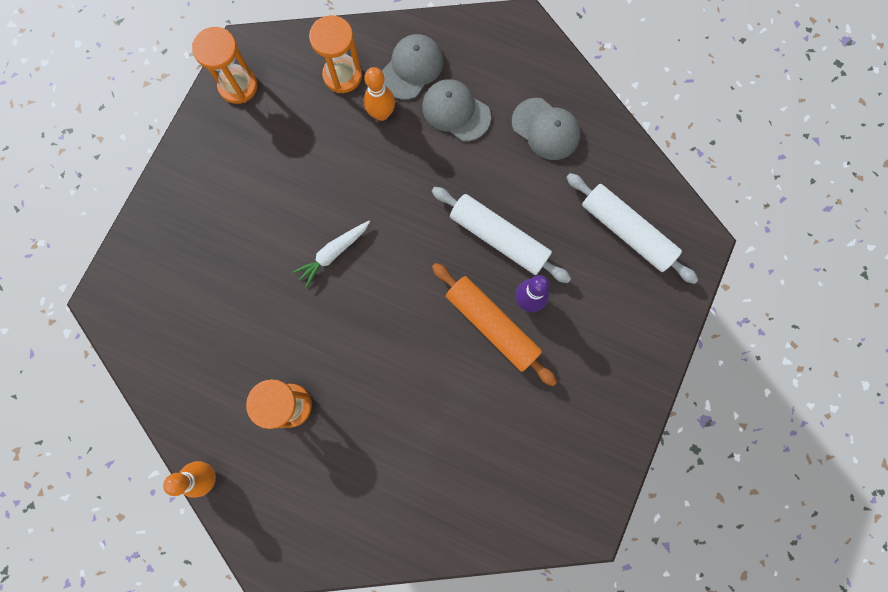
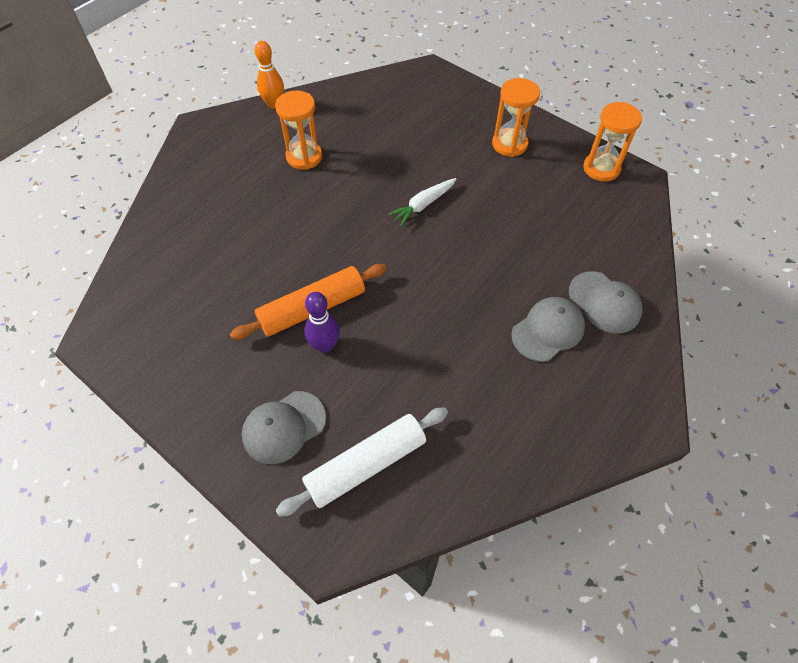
camera: 105 degrees right, 20 degrees down
white carrot [292,221,370,288] -> white carrot turned 105 degrees counterclockwise [388,178,456,226]
orange hourglass [309,15,362,93] -> orange hourglass moved to [492,78,540,157]
orange bowling pin [363,67,395,121] -> none
white rolling pin [432,187,571,283] -> none
grey cap [512,98,580,160] -> grey cap moved to [242,391,326,464]

